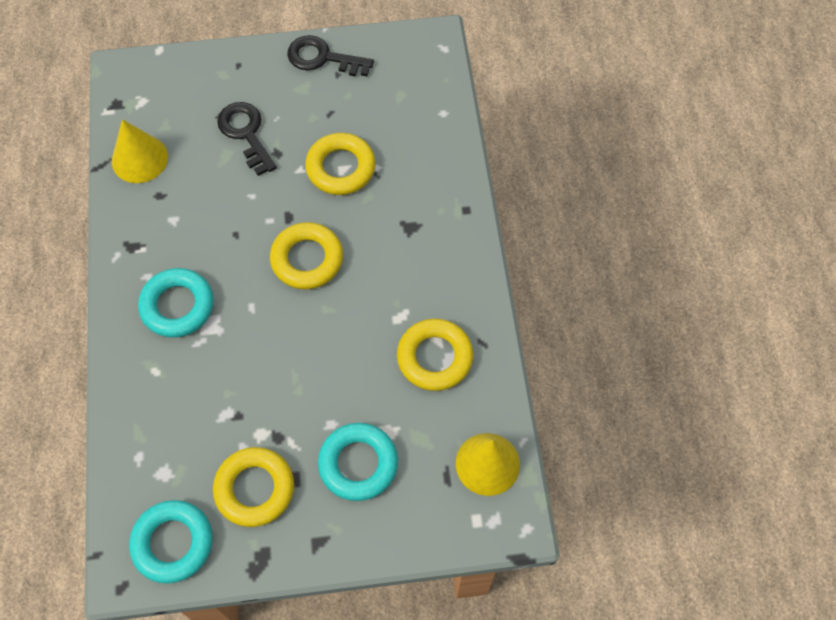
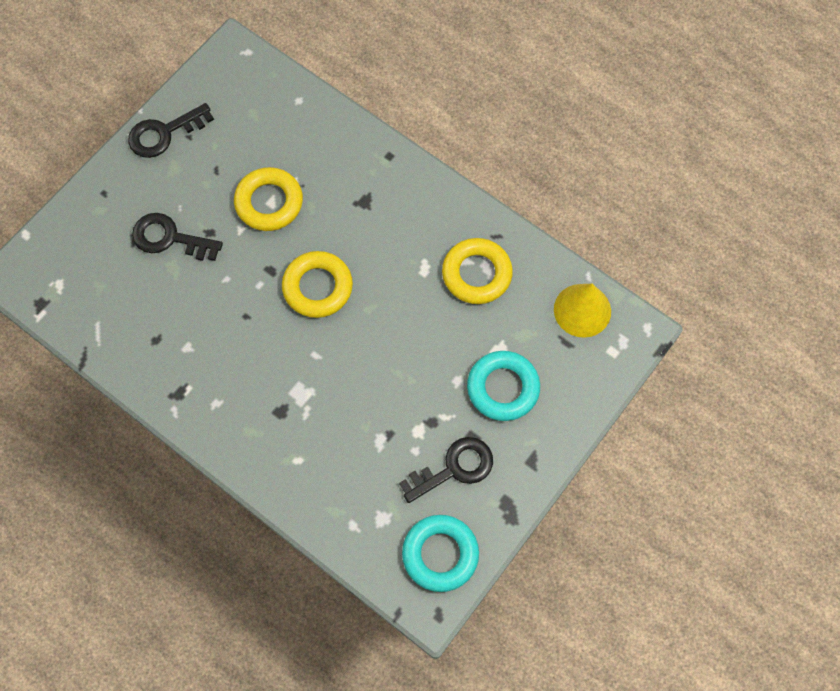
camera: 45 degrees left, 5 degrees up
yellow cone [112,119,168,183] -> none
turquoise ring [138,268,214,338] -> none
yellow ring [213,447,294,527] -> black key [399,437,493,503]

